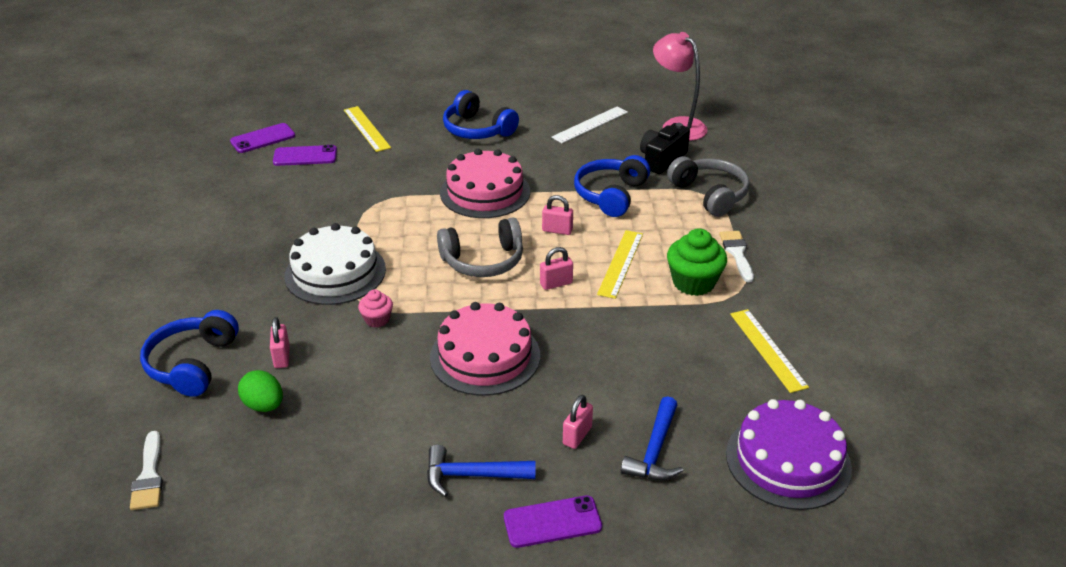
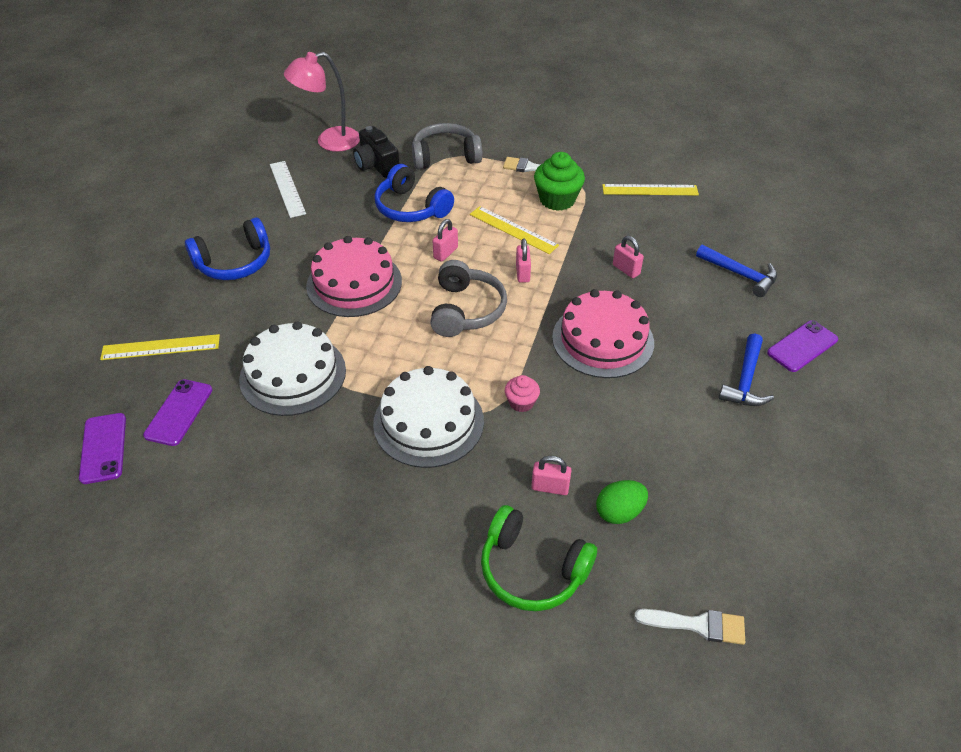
camera: 70 degrees left, 10 degrees up
blue headphones [140,310,239,397] -> green headphones [481,505,597,611]
purple phone [504,495,602,548] -> purple phone turned 45 degrees clockwise [767,320,838,372]
pink padlock [563,395,593,449] -> pink padlock moved to [613,236,644,278]
purple cake [726,399,852,510] -> none
none -> white cake [239,321,346,416]

